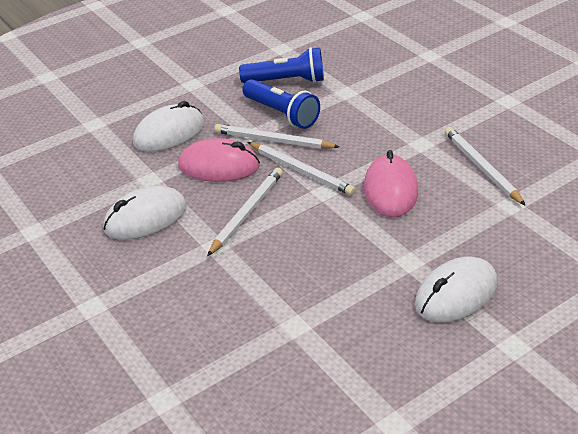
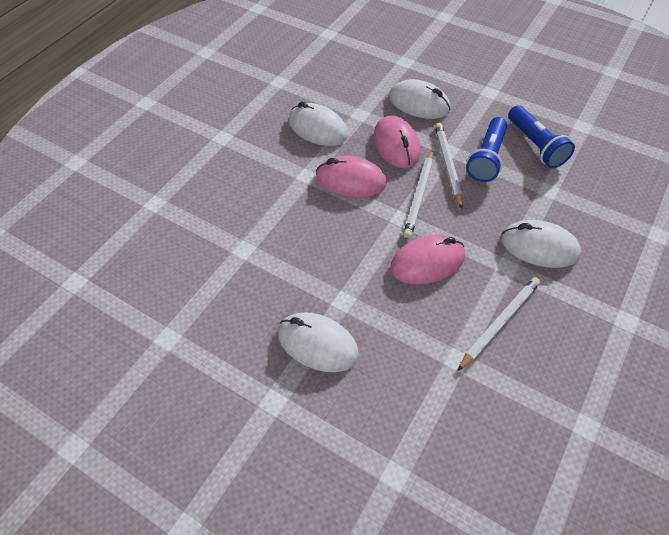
camera: 65 degrees right, 15 degrees up
white pencil [207,168,283,256] -> pink mouse [316,156,387,198]
none -> white mouse [501,220,581,268]

